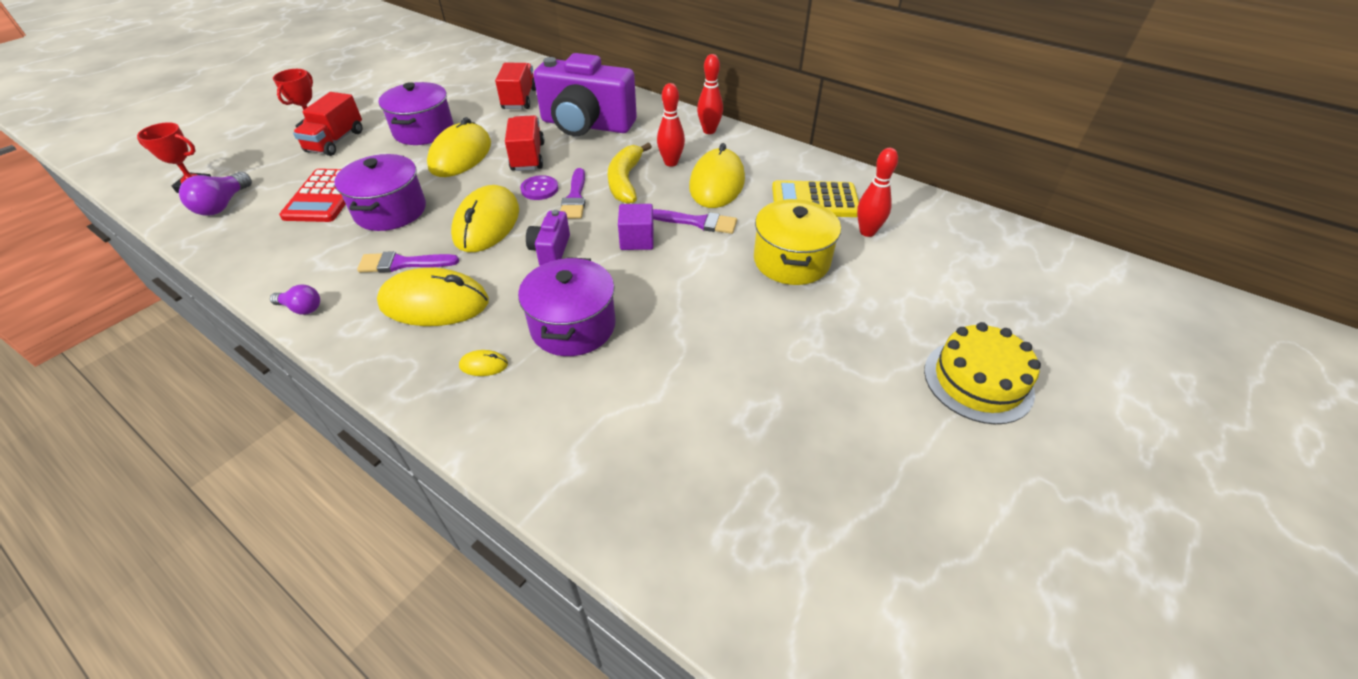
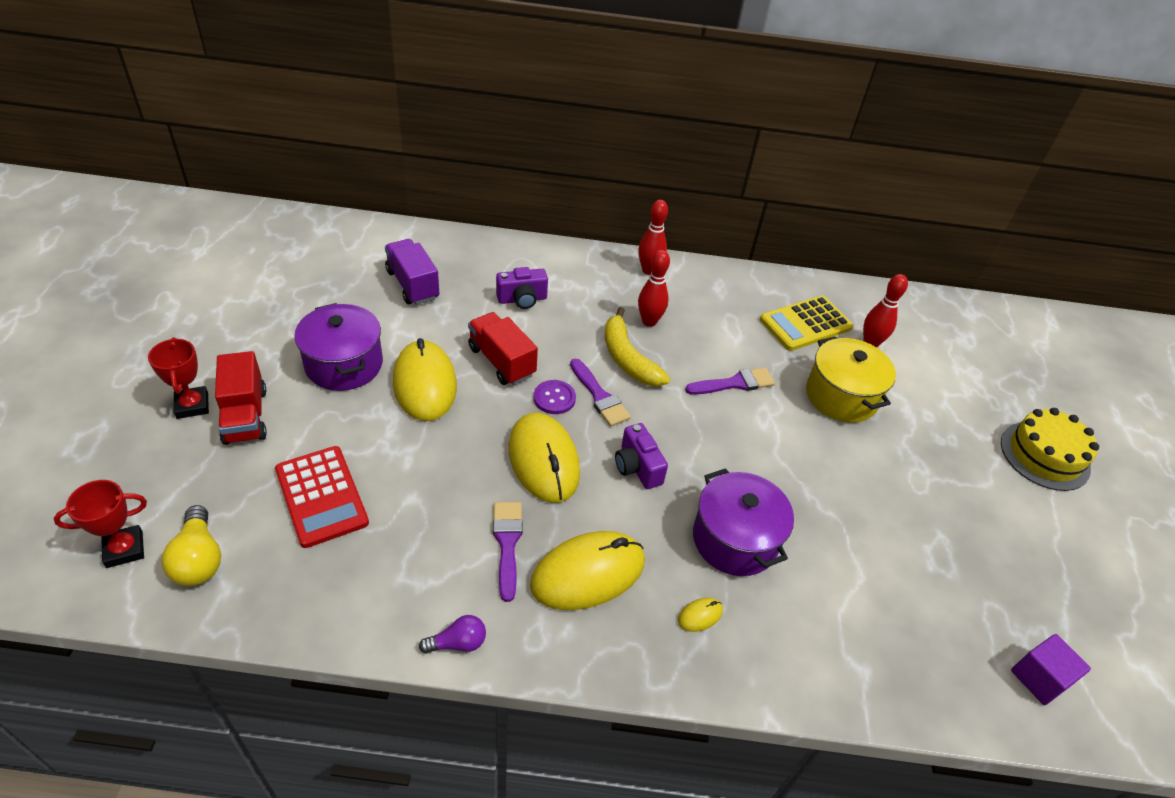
camera: 35 degrees left, 0 degrees up
purple light bulb [179,172,252,216] -> yellow light bulb [162,505,221,586]
purple pot [334,154,426,231] -> none
purple brush [357,251,459,273] -> purple brush turned 120 degrees clockwise [493,502,523,602]
red truck [495,63,536,109] -> purple truck [385,239,439,305]
purple camera [534,53,637,136] -> purple camera [496,267,548,309], size x0.45
purple cube [618,204,654,250] -> purple cube moved to [1011,634,1091,705]
yellow mouse [689,143,745,208] -> none

